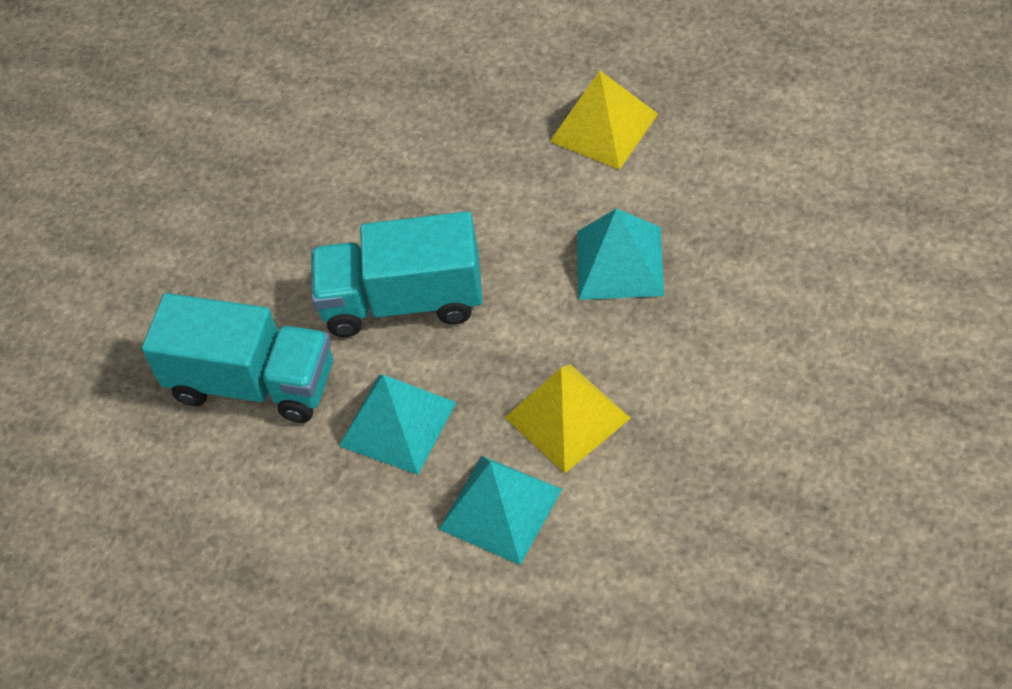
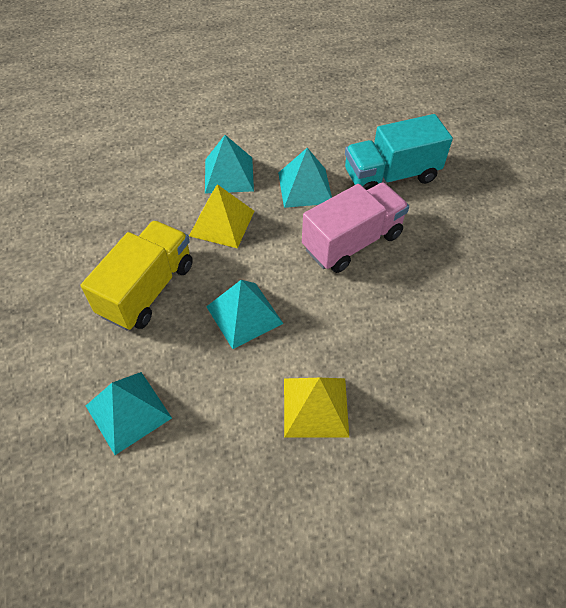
camera: 140 degrees right, 0 degrees up
turquoise truck [311,211,483,337] -> pink truck [302,183,409,273]
none -> yellow truck [81,220,193,331]
none -> turquoise pyramid [86,372,172,455]

